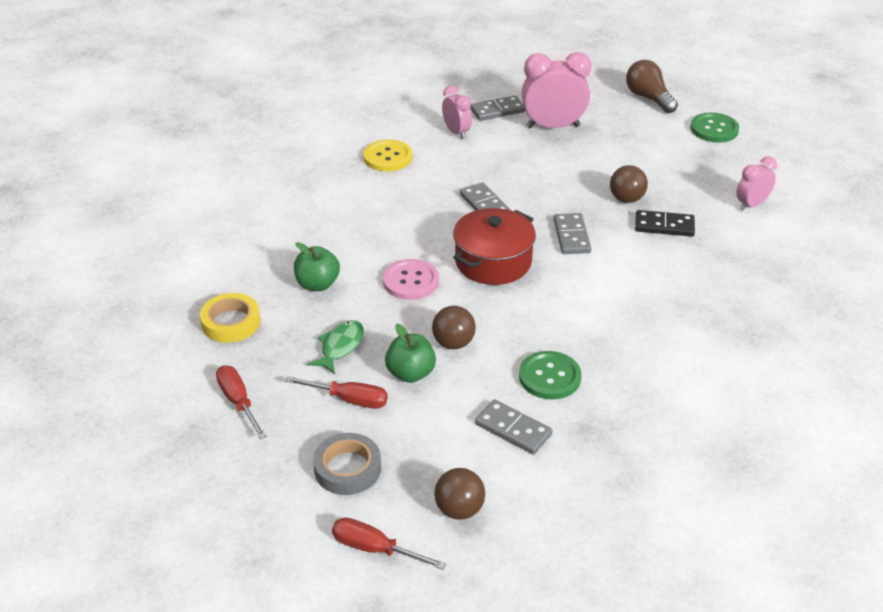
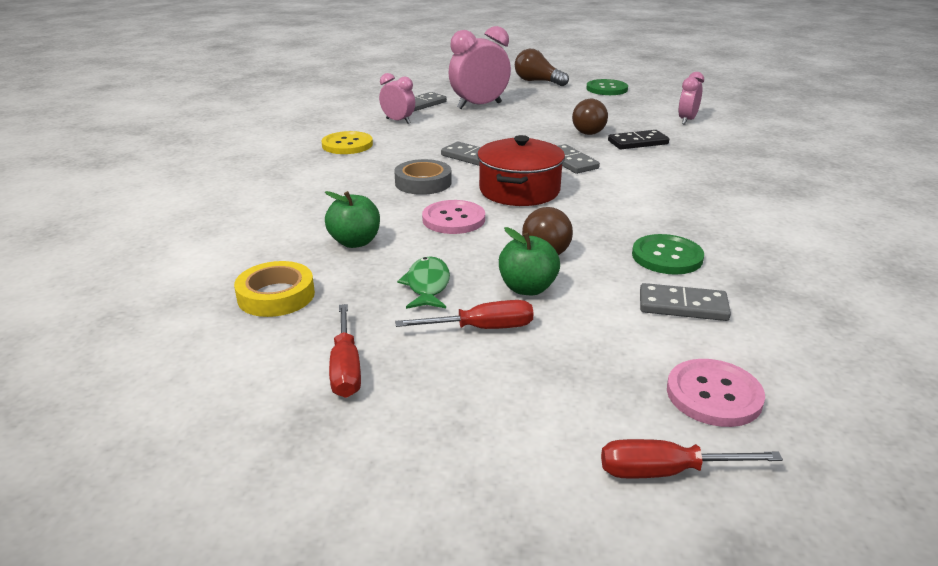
camera: 25 degrees left, 10 degrees down
red screwdriver [216,365,266,439] -> red screwdriver turned 135 degrees counterclockwise [329,304,361,398]
grey tape [313,433,381,495] -> grey tape moved to [394,159,452,195]
brown ball [434,468,485,520] -> pink button [667,359,765,427]

